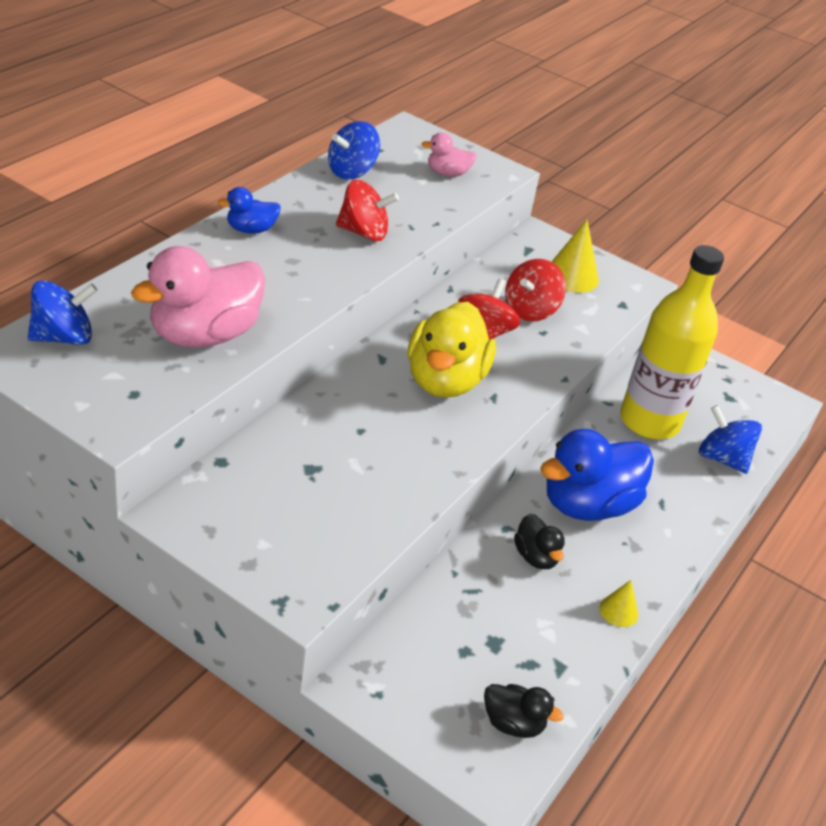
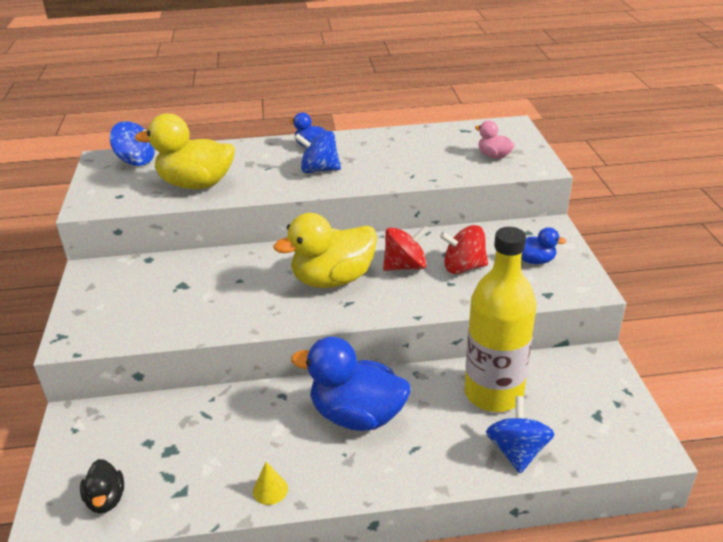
camera: 55 degrees right, 5 degrees down
pink duck [131,246,265,348] -> yellow duck [135,113,235,189]
blue spinning top [328,121,380,179] -> blue spinning top moved to [294,131,341,173]
red spinning top [336,180,399,241] -> none
black duck [514,514,565,569] -> none
yellow cone [551,220,599,293] -> blue duck [521,227,567,264]

